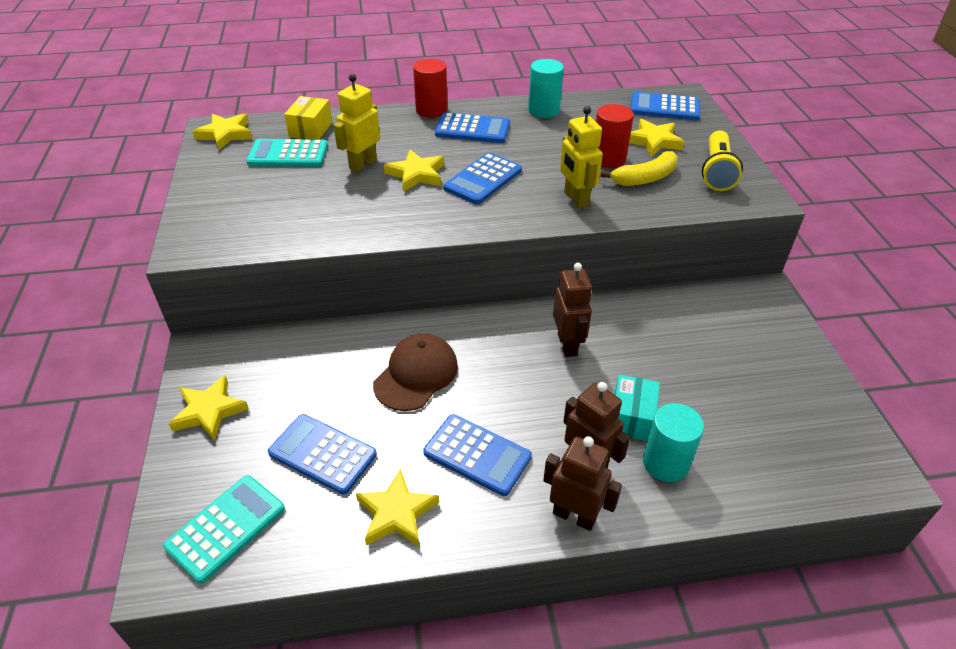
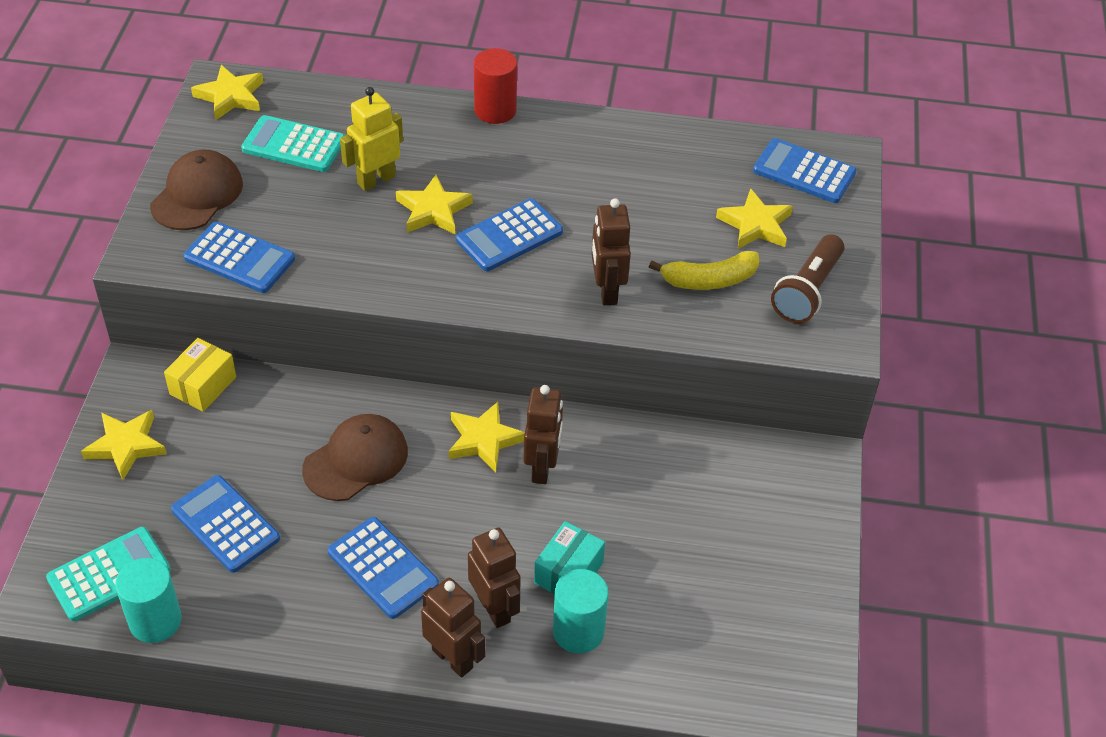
camera: 15 degrees right, 5 degrees up
yellow box [284,96,332,139] -> yellow box moved to [164,338,236,412]
yellow star [356,469,439,547] -> yellow star moved to [448,402,525,472]
blue calculator [435,113,510,143] -> blue calculator moved to [183,222,295,293]
turquoise cylinder [528,59,564,118] -> turquoise cylinder moved to [115,558,182,643]
yellow robot [560,106,603,208] -> brown robot [591,198,631,305]
red cylinder [596,104,634,168] -> none
yellow flashlight [702,130,743,191] -> brown flashlight [771,234,844,323]
none -> brown cap [150,149,243,230]

